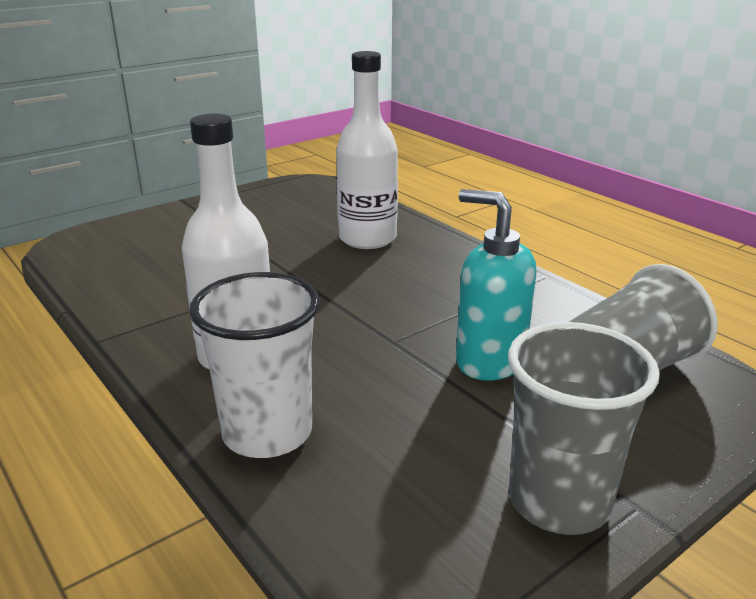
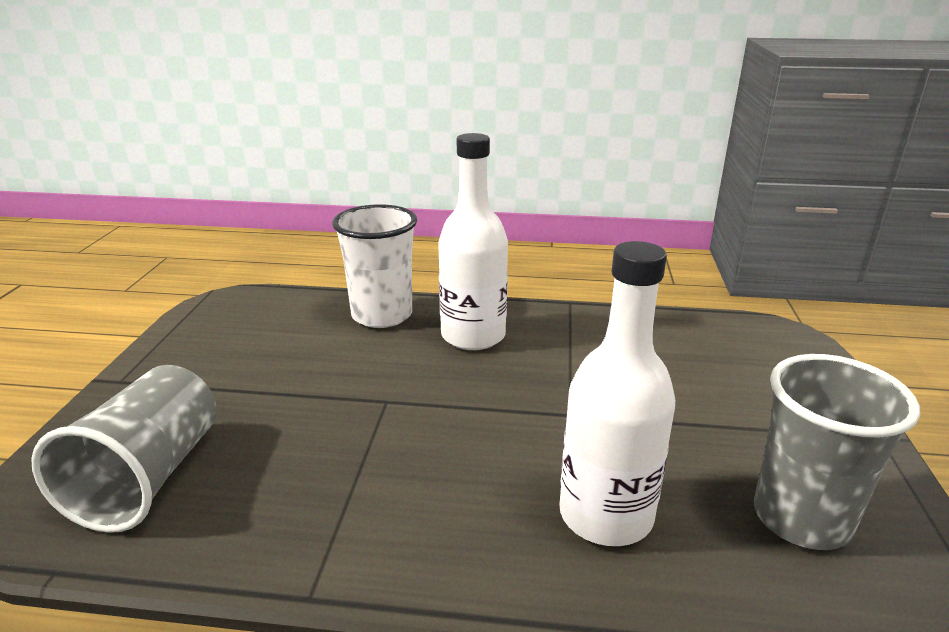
camera: 135 degrees right, 0 degrees up
turquoise soap dispenser [456,189,536,380] -> none
grey cup [508,322,660,535] -> grey cup moved to [754,354,920,550]

